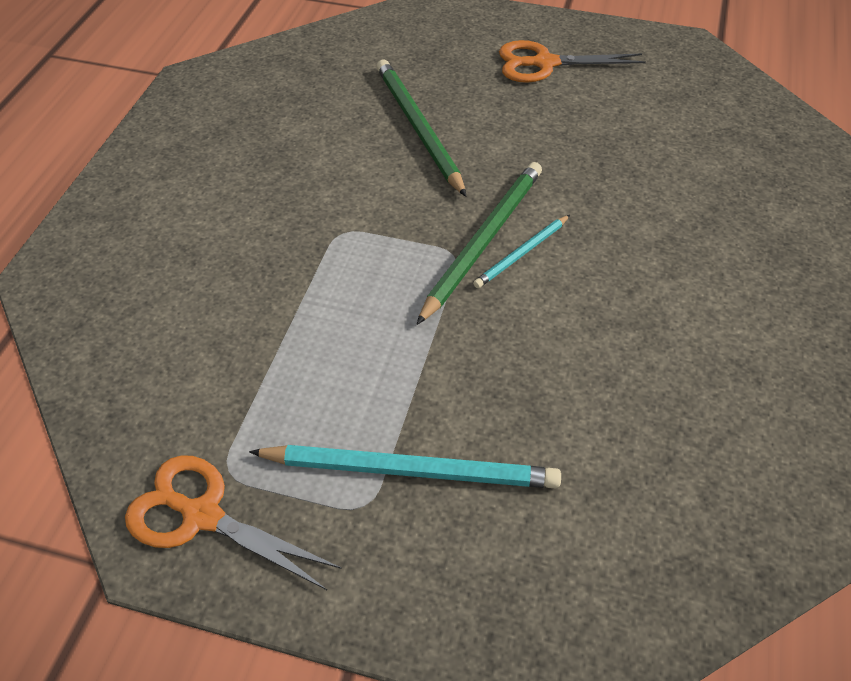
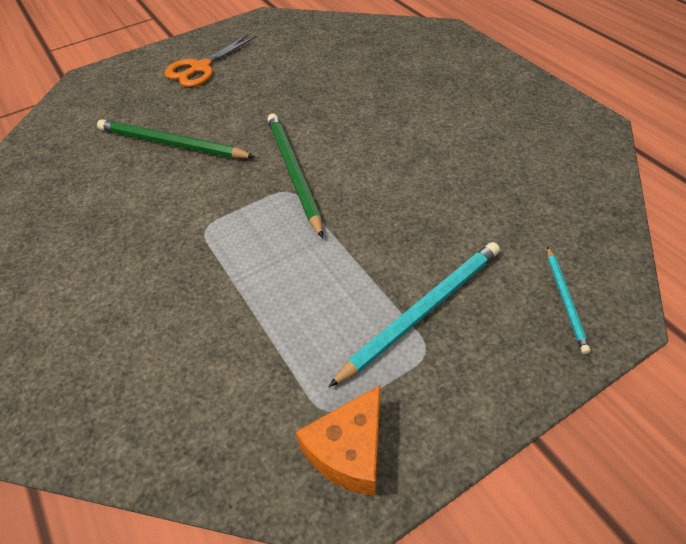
camera: 45 degrees left, 0 degrees up
orange scissors [125,455,342,590] -> orange cheese [296,385,380,496]
turquoise pencil [473,215,570,288] -> turquoise pencil moved to [547,246,591,354]

